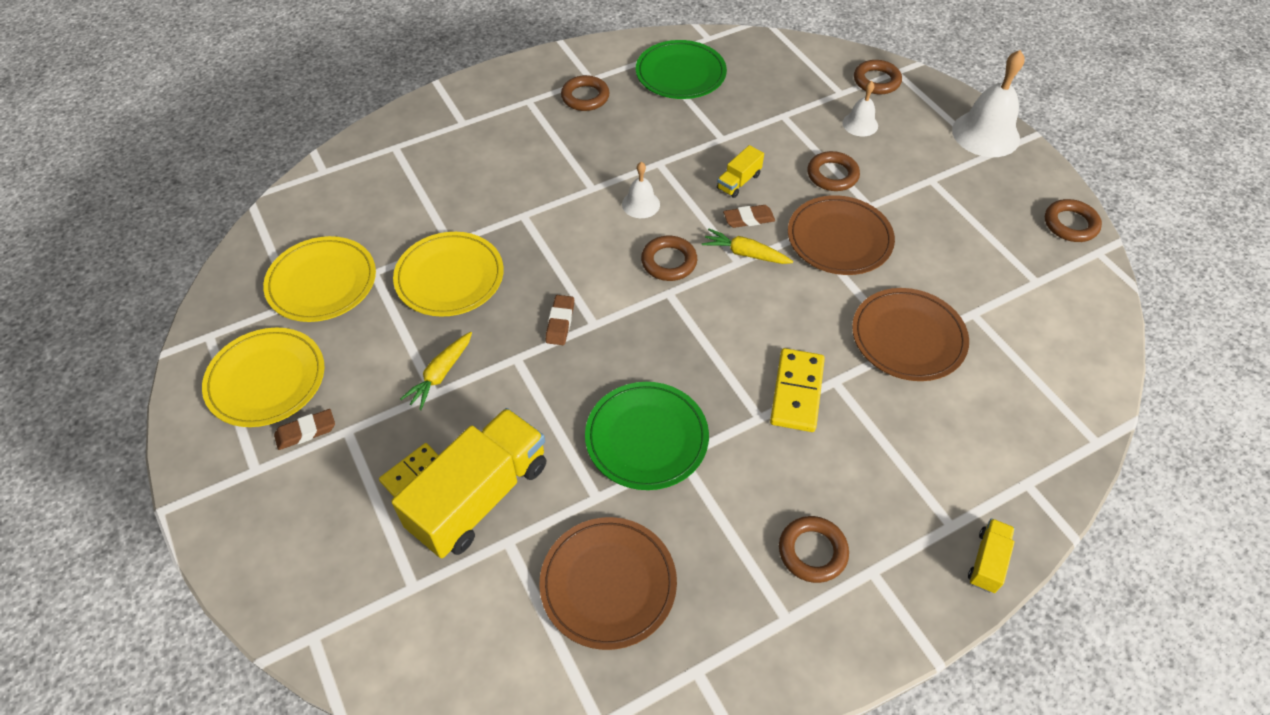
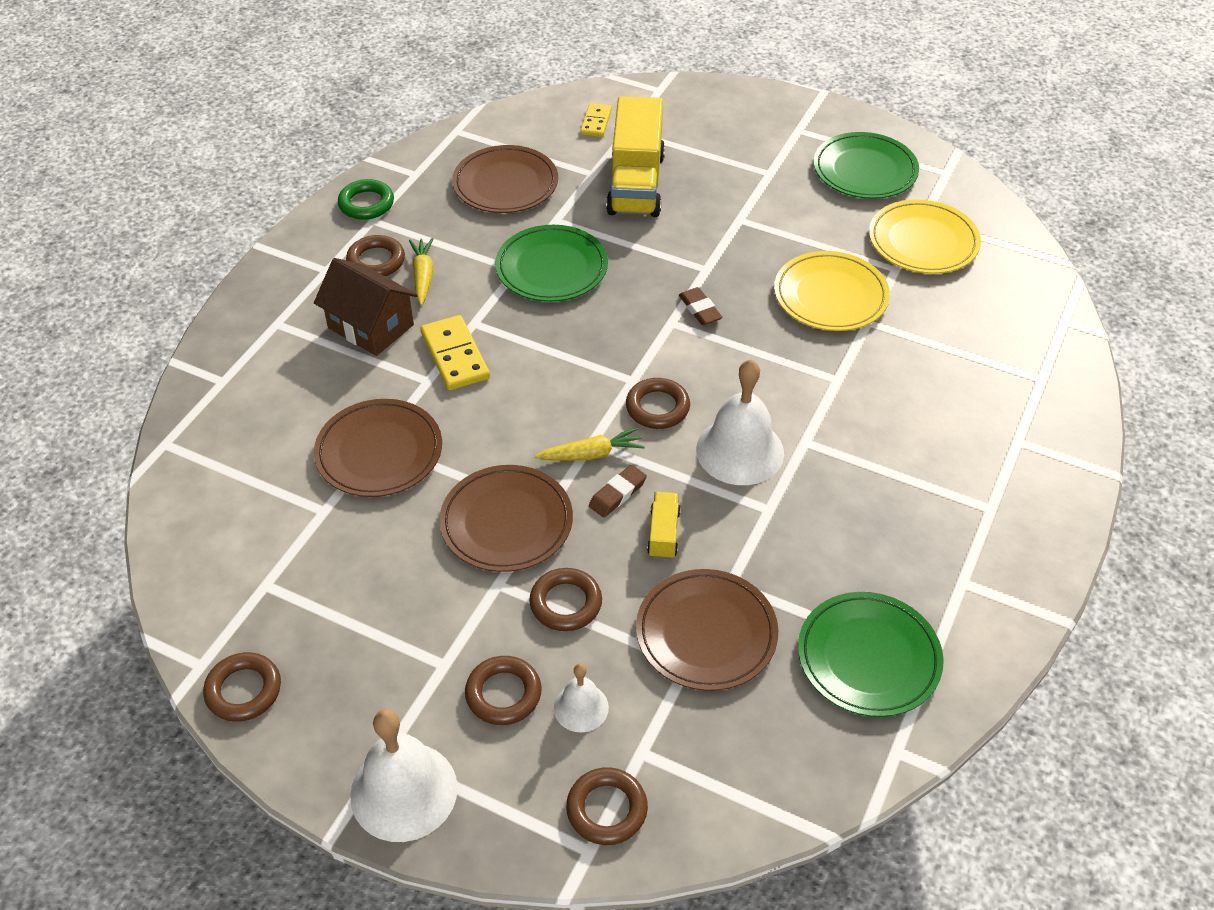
camera: 145 degrees right, 5 degrees down
yellow plate [202,328,325,427] -> green plate [813,132,919,199]
brown eraser [274,409,335,450] -> none
yellow domino [379,443,438,497] -> yellow domino moved to [580,103,612,137]
yellow carrot [400,332,472,410] -> yellow carrot moved to [409,238,433,306]
brown ring [561,75,610,111] -> brown ring moved to [465,656,542,725]
white bell [622,162,660,218] -> white bell [696,360,784,485], size x1.86
yellow truck [968,518,1015,593] -> none
none -> brown house [314,258,418,356]
none -> green ring [338,179,394,220]
none -> brown plate [636,569,778,691]

